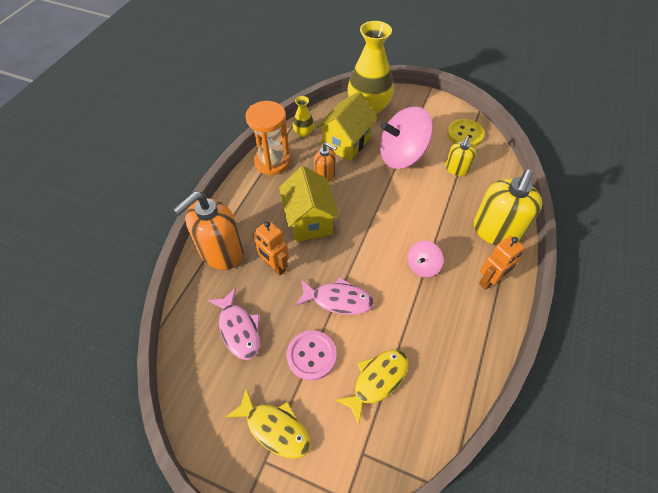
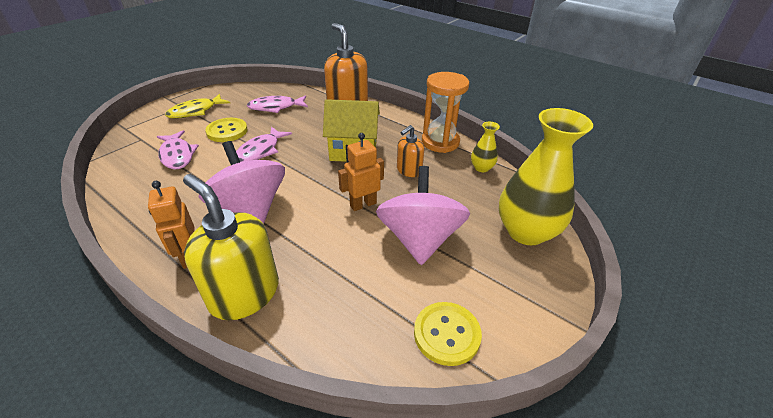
camera: 105 degrees right, 15 degrees down
orange robot [253,220,289,276] -> orange robot moved to [338,133,384,211]
pink button [287,330,337,381] -> yellow button [205,118,248,142]
yellow house [316,91,378,161] -> none
yellow fish [335,350,409,425] -> pink fish [157,130,199,170]
pink spinning top [408,241,443,277] -> pink spinning top [199,141,285,224], size x2.02
yellow soap dispenser [445,136,476,176] -> none

